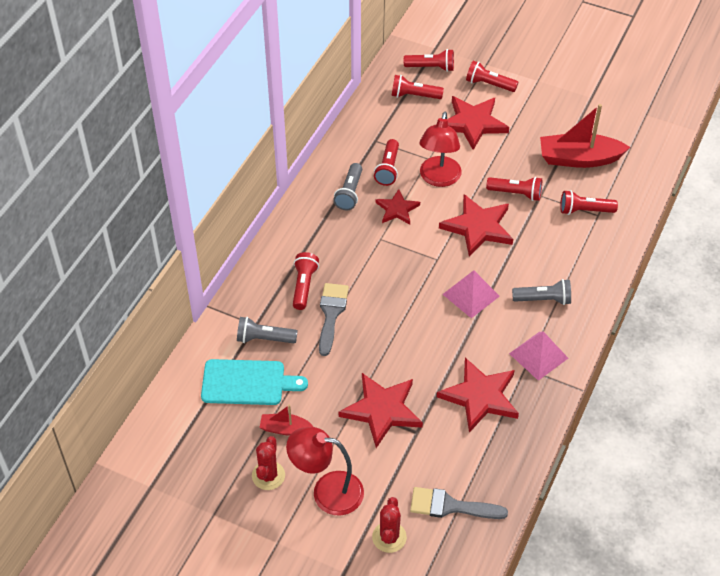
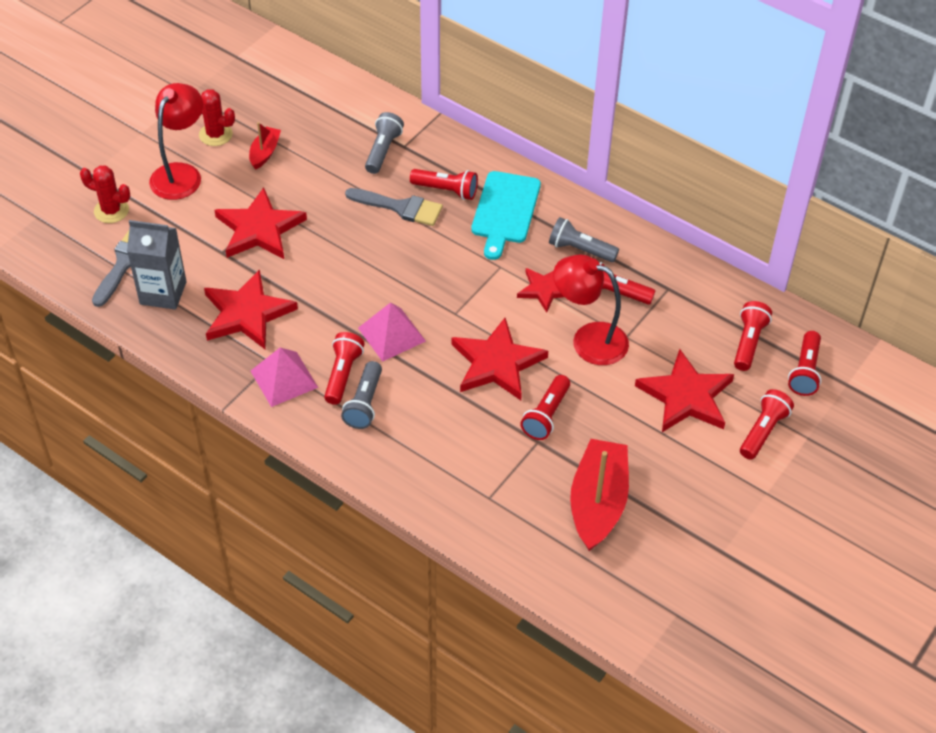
camera: 100 degrees right, 0 degrees up
turquoise cutting board [201,359,308,405] -> turquoise cutting board moved to [471,171,541,260]
red flashlight [560,190,618,215] -> red flashlight moved to [324,332,365,405]
none -> grey carton [127,220,186,310]

